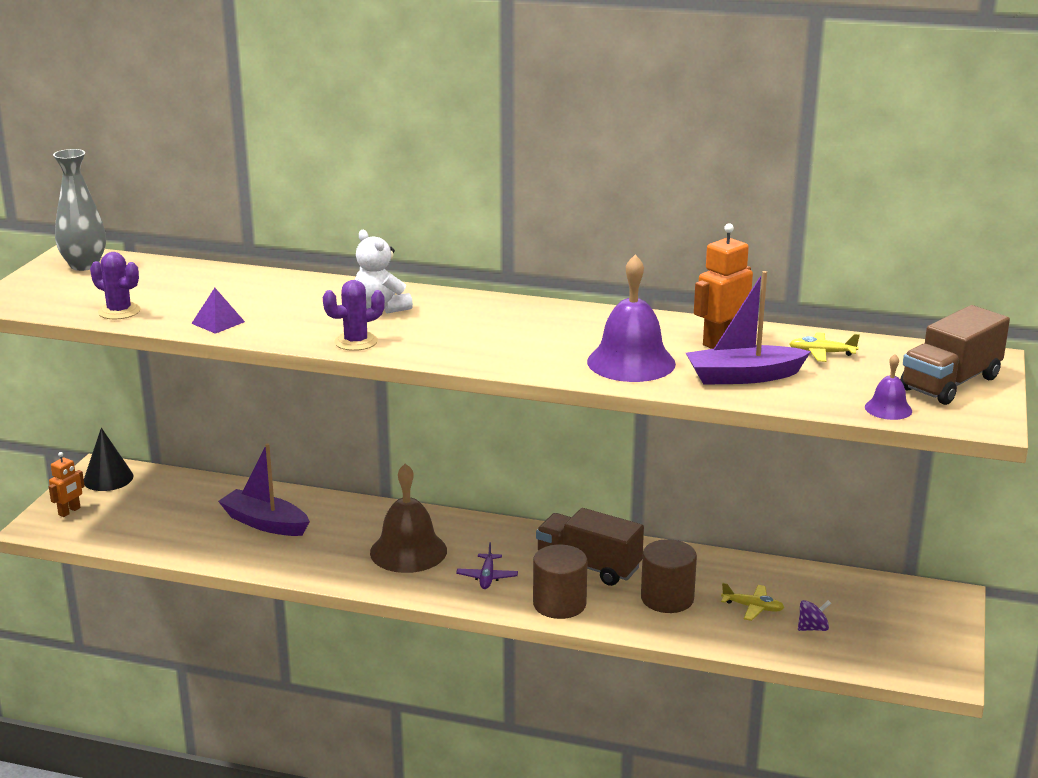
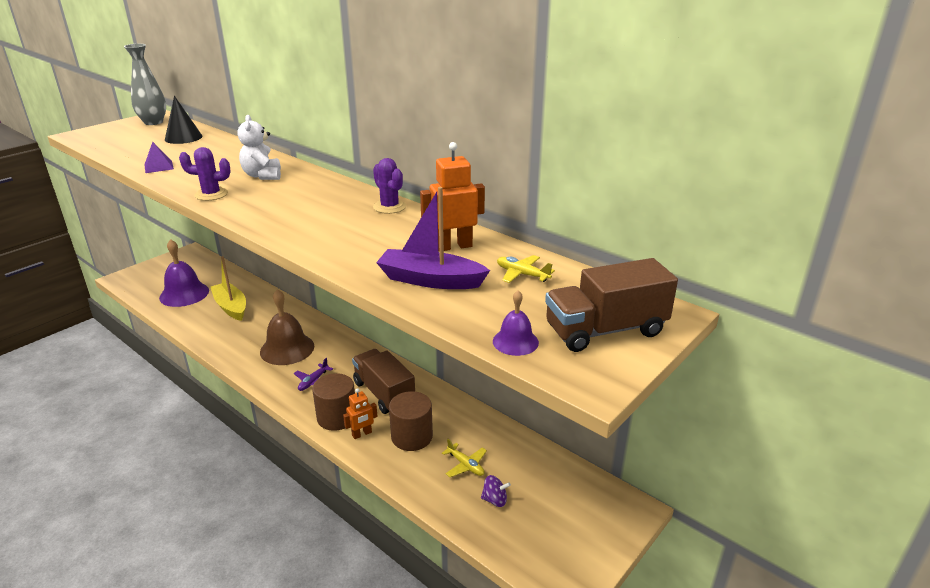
camera: 25 degrees right, 5 degrees up
orange robot [49,452,85,517] -> orange robot moved to [343,388,378,439]
black cone [84,428,133,491] -> black cone moved to [165,96,202,144]
purple cactus [90,252,141,320] -> purple cactus moved to [373,158,406,214]
purple boat [218,443,310,536] -> yellow boat [211,256,246,321]
purple bell [587,254,676,382] -> purple bell moved to [159,239,209,307]

